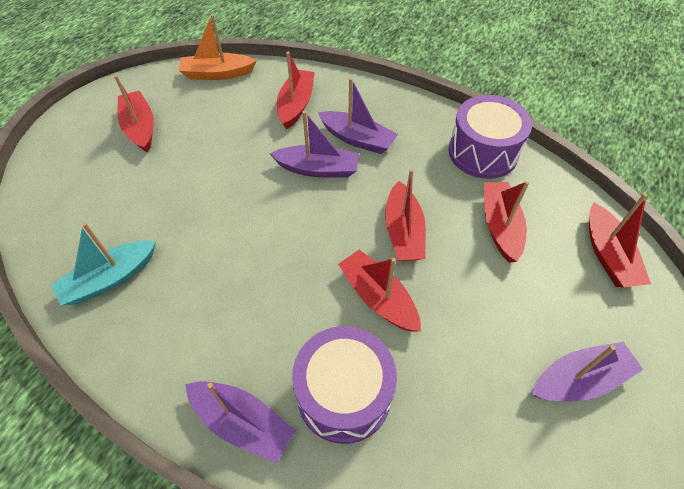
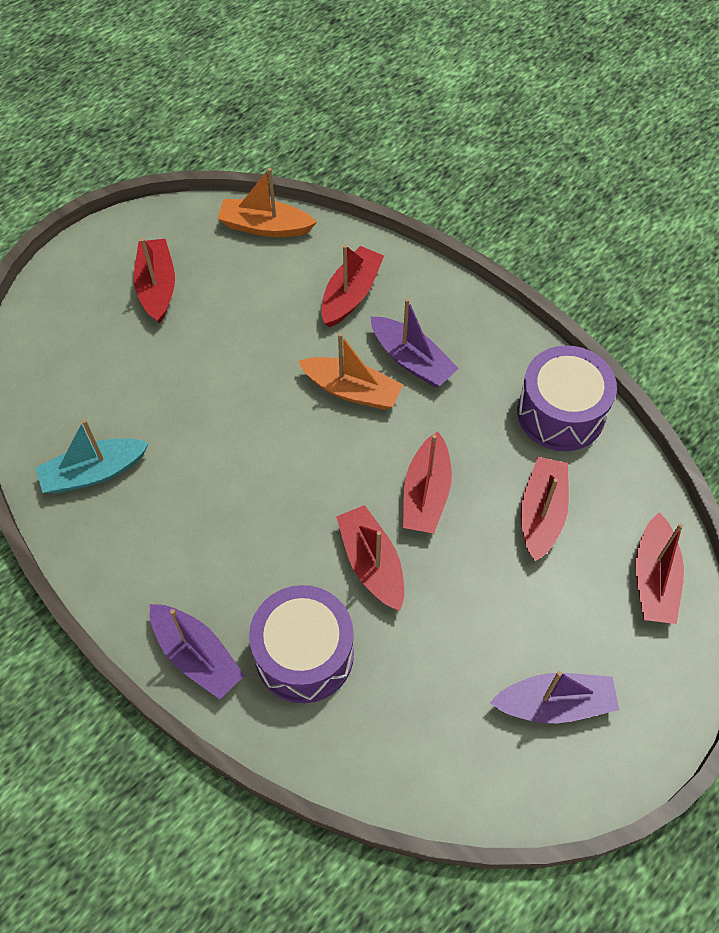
camera: 15 degrees right, 5 degrees up
purple boat [269,111,359,178] -> orange boat [298,333,403,410]

